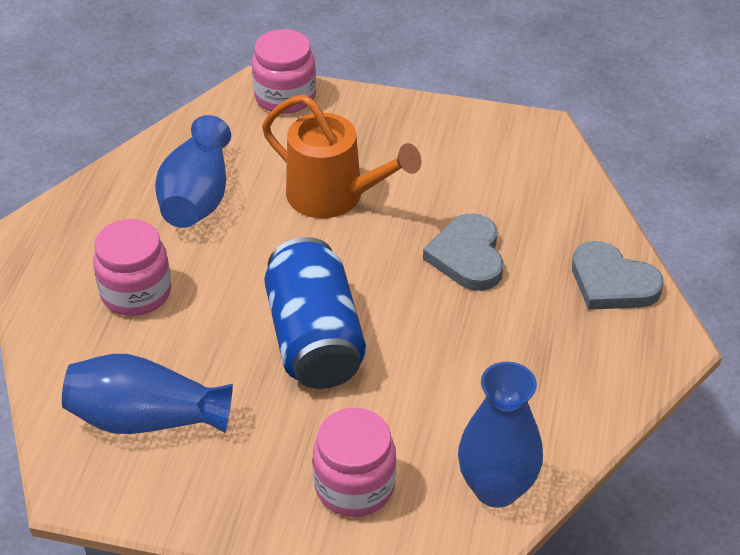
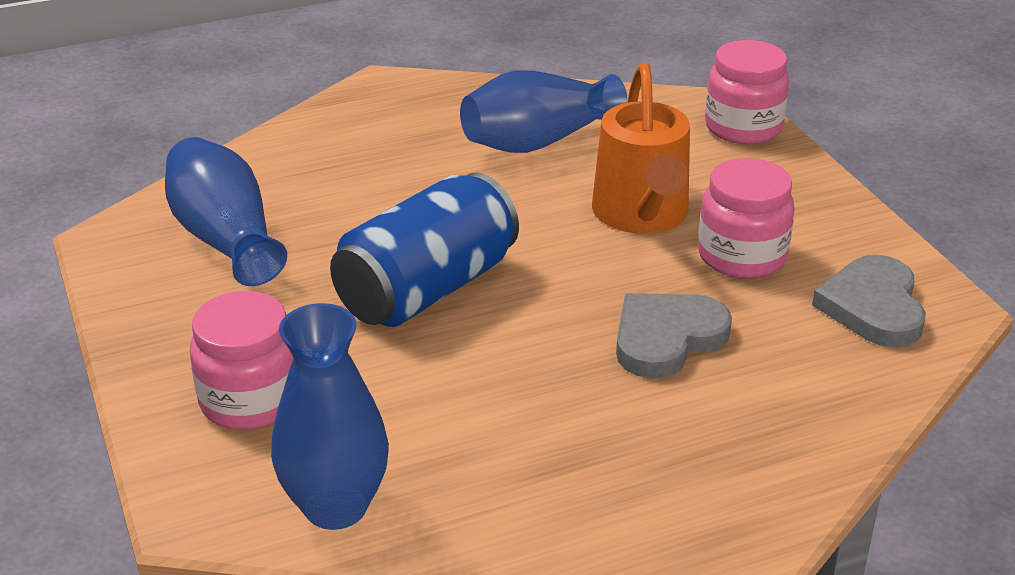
camera: 55 degrees right, 10 degrees down
pink jar [93,219,171,316] -> pink jar moved to [698,158,795,278]
grey heart [572,241,664,310] -> grey heart moved to [812,255,926,347]

